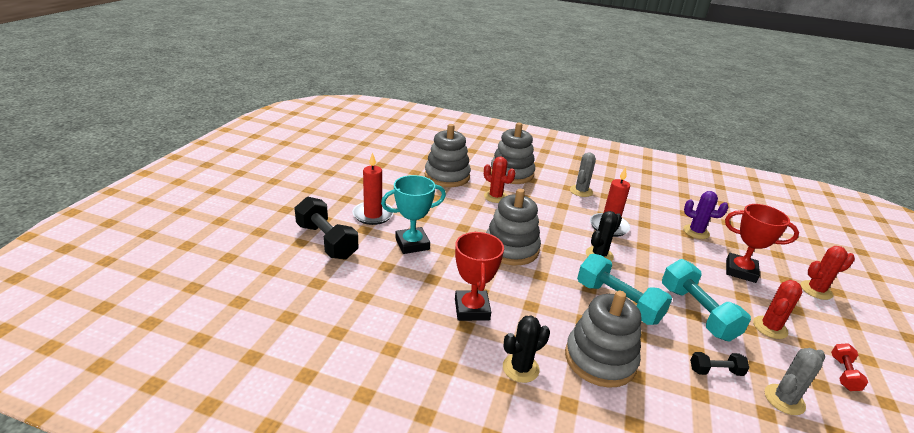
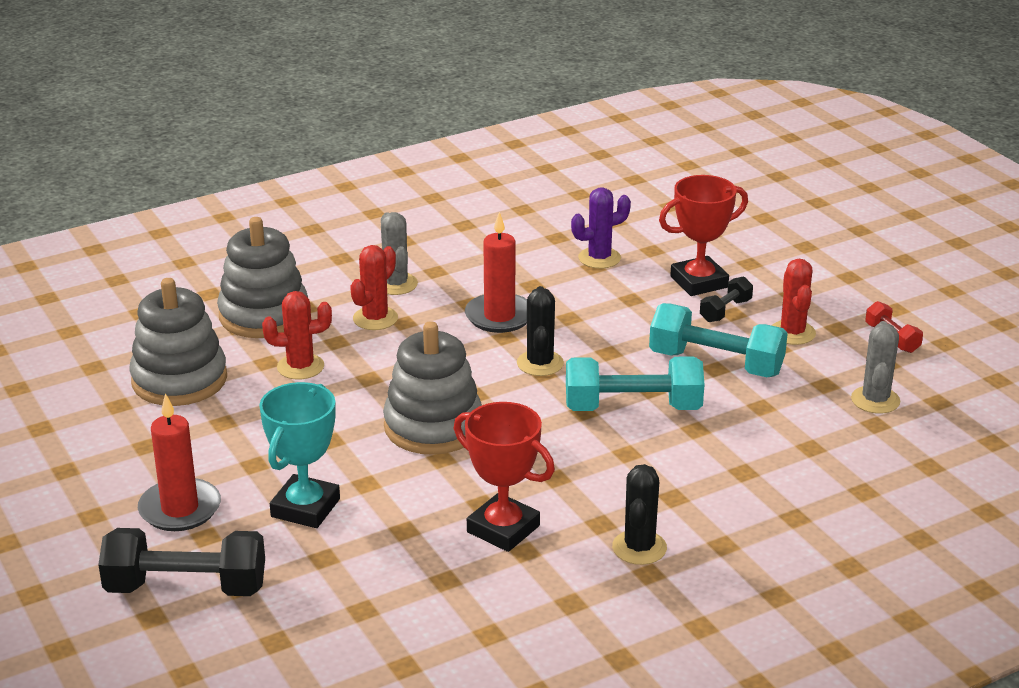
camera: 45 degrees left, 0 degrees up
grey stacking toy [565,291,642,388] -> none
black dumbbell [690,352,749,376] -> black dumbbell moved to [700,276,753,322]
red cactus [800,246,855,300] -> red cactus moved to [350,245,398,330]

